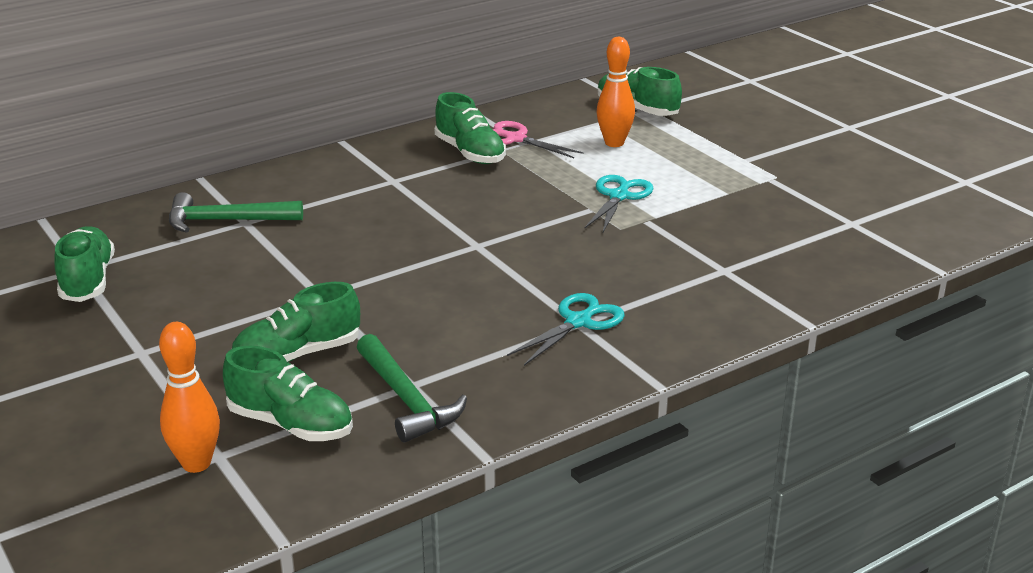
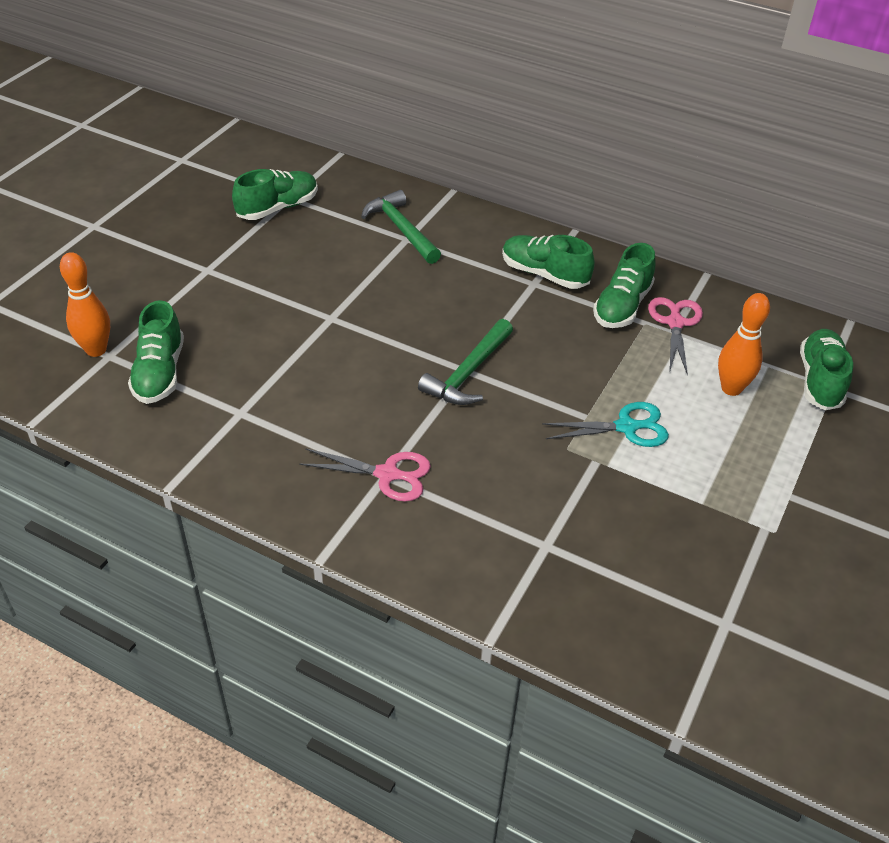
camera: 60 degrees right, 15 degrees up
green shoe [232,282,360,362] -> green shoe moved to [502,235,595,289]
green hammer [357,334,467,443] -> green hammer moved to [418,319,513,405]
turquoise scissors [507,293,625,366] -> pink scissors [299,448,431,501]

